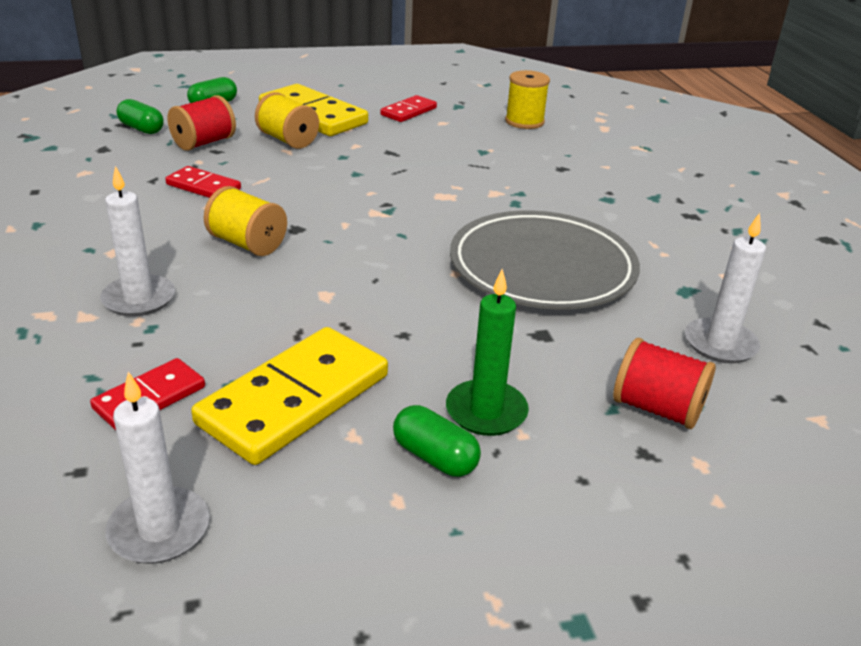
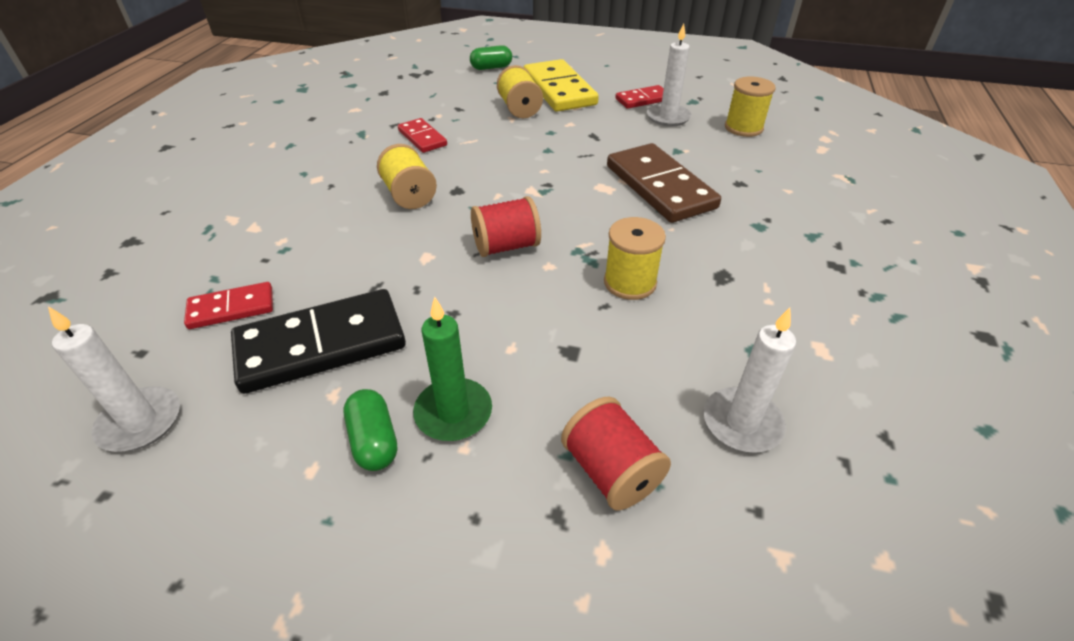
camera: 30 degrees right, 10 degrees up
white candle [100,166,175,317] -> white candle moved to [647,23,692,127]
green capsule [116,99,164,134] -> none
red spool [168,95,236,151] -> red spool moved to [471,196,541,257]
yellow domino [191,327,388,465] -> black domino [231,289,406,394]
grey plate [450,210,640,310] -> yellow spool [604,217,666,300]
none -> brown domino [607,143,721,223]

